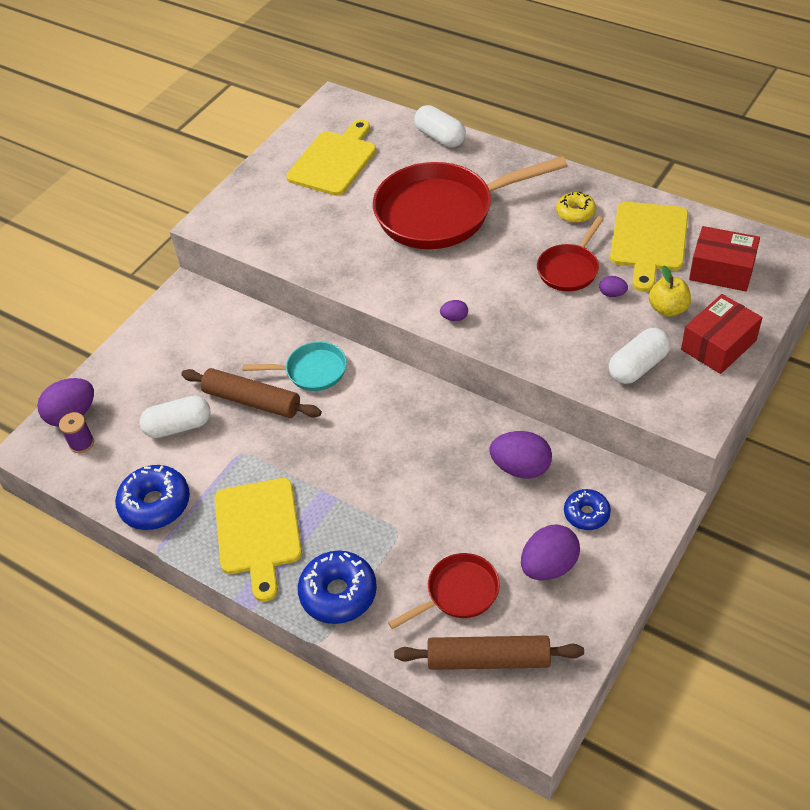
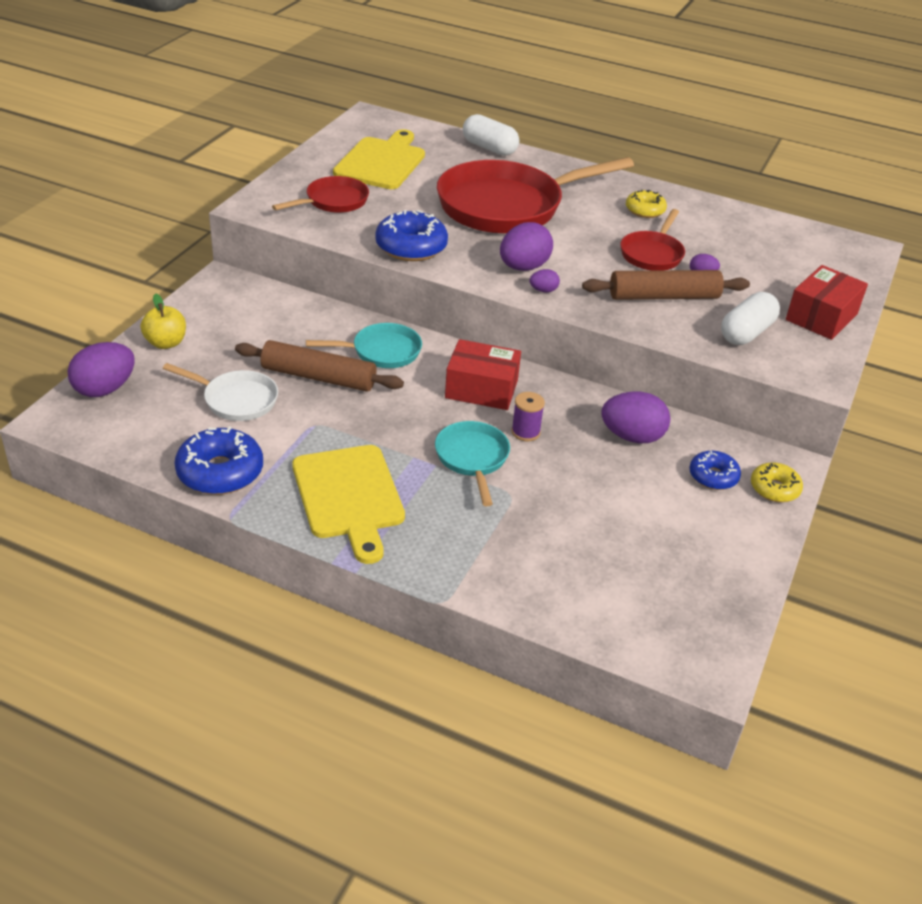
camera: 15 degrees left, 10 degrees down
purple spool [59,412,94,453] -> purple spool moved to [511,392,545,441]
white capsule [139,396,211,438] -> white pan [163,363,278,421]
blue donut [298,551,377,624] -> blue donut moved to [375,210,448,261]
red pan [388,553,500,629] -> red pan moved to [272,176,369,213]
brown rolling pin [394,635,584,670] -> brown rolling pin moved to [582,270,750,300]
purple egg [521,525,580,581] -> purple egg moved to [500,222,553,271]
yellow cutting board [610,202,688,292] -> none
yellow apple [649,266,691,317] -> yellow apple moved to [140,293,186,349]
red box [689,226,760,291] -> red box moved to [445,339,521,410]
none -> turquoise pan [435,421,510,506]
none -> yellow donut [751,462,803,502]

